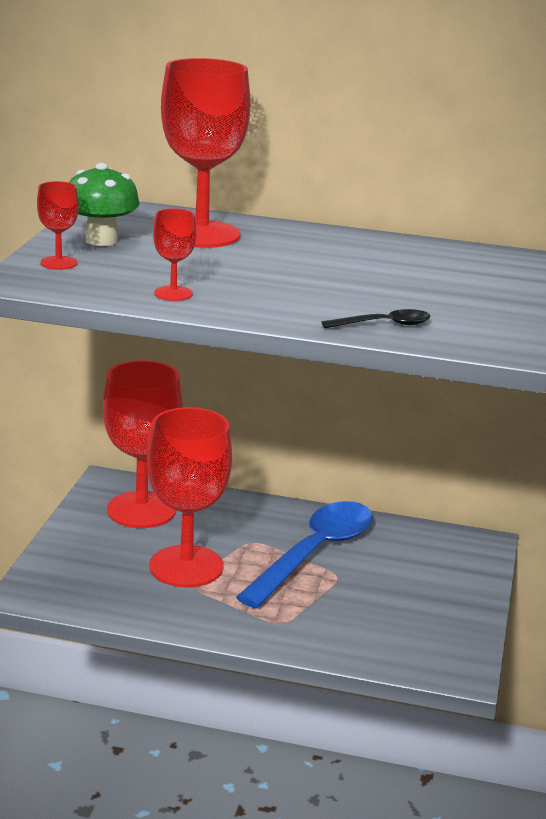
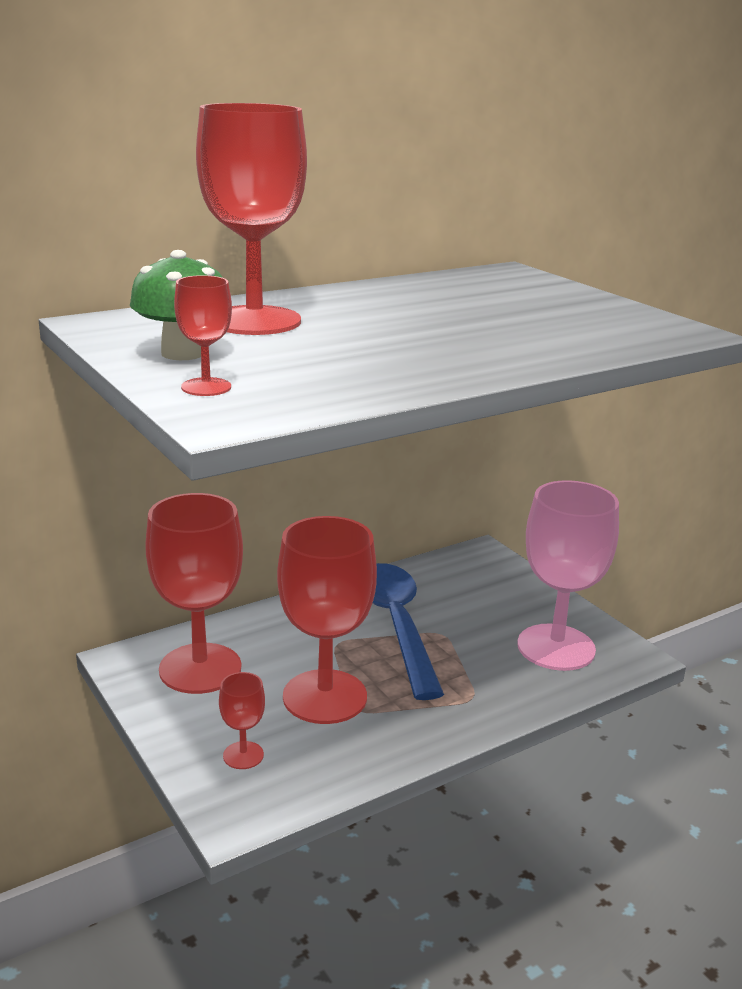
camera: 45 degrees left, 0 degrees up
red goblet [153,208,197,301] -> red goblet moved to [219,672,265,769]
black spoon [322,309,431,328] -> none
none -> pink goblet [517,480,619,671]

